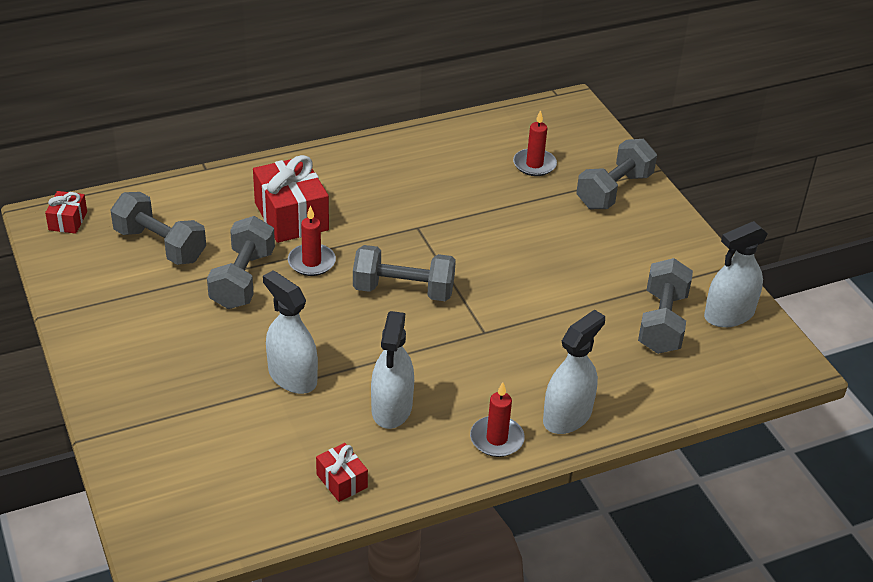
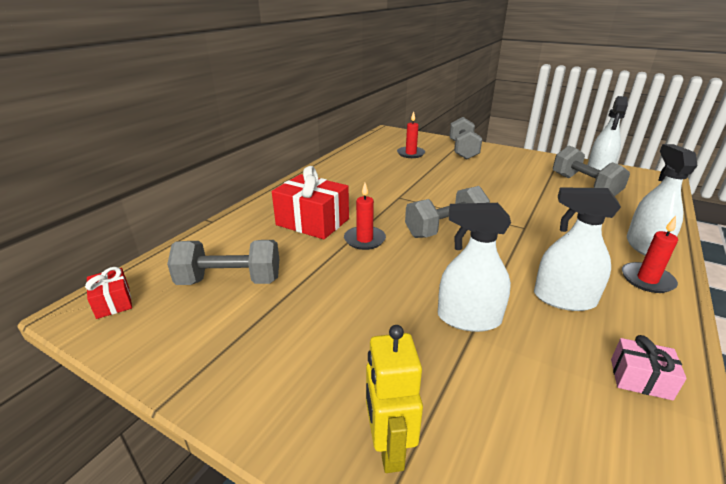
camera: 35 degrees left, 10 degrees down
grey dumbbell [207,216,275,309] -> none
red gift [316,443,368,502] -> pink gift [611,335,687,400]
white spray bottle [371,311,414,429] -> white spray bottle turned 135 degrees clockwise [534,187,621,311]
none -> yellow robot [366,325,423,473]

